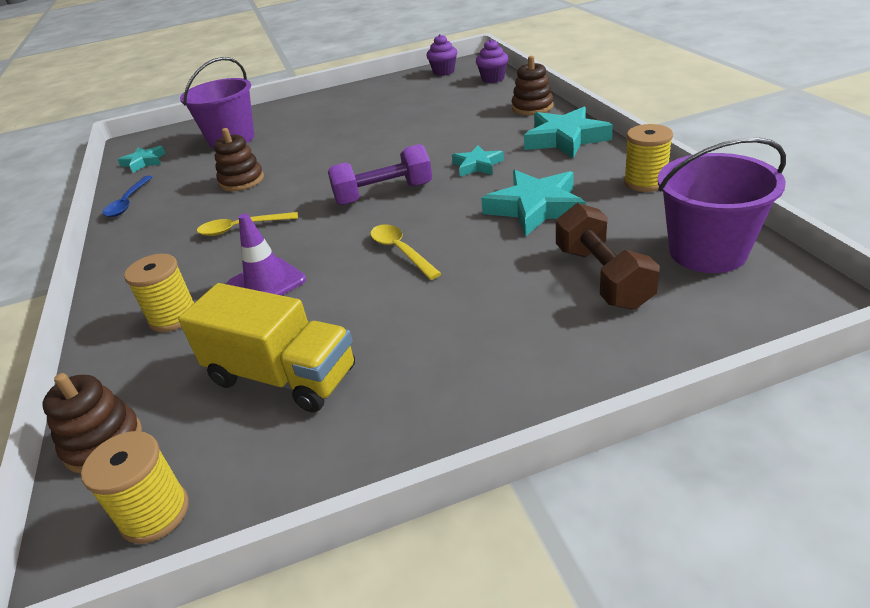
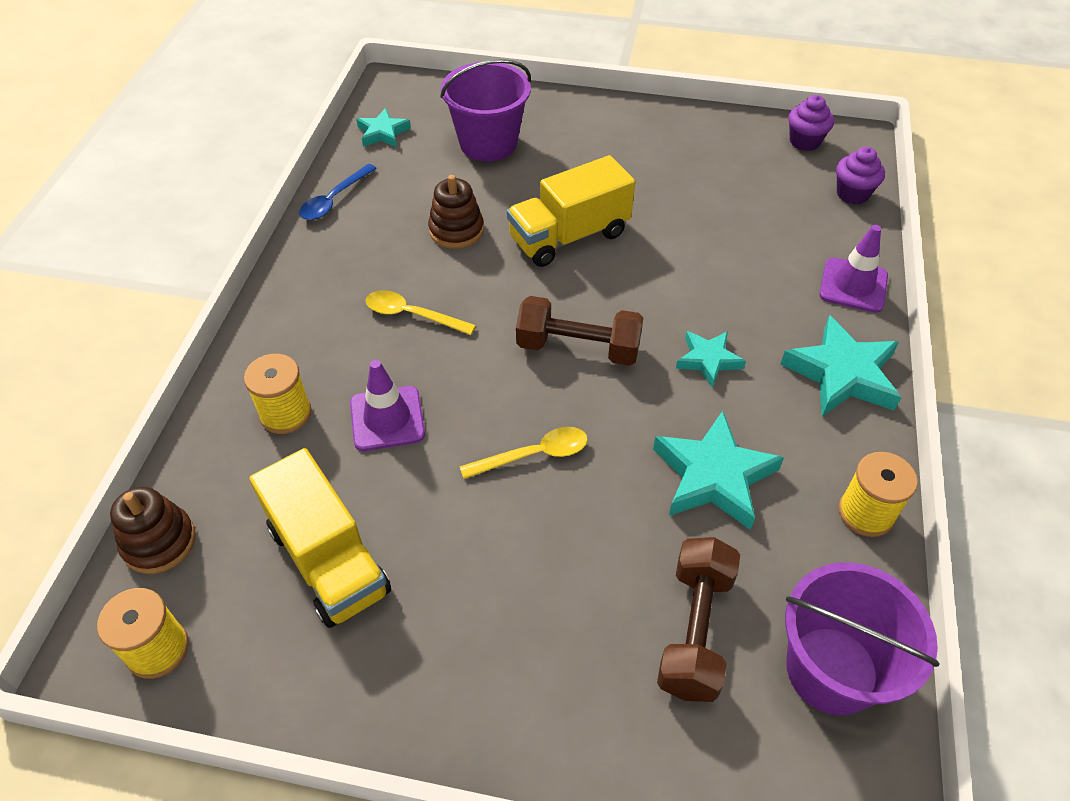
camera: 25 degrees right, 15 degrees up
purple dumbbell [328,144,432,206] -> brown dumbbell [516,296,643,366]
yellow spoon [370,224,442,280] -> yellow spoon turned 75 degrees clockwise [460,427,588,479]
brown stacking toy [512,56,553,115] -> purple traffic cone [820,225,888,313]
none -> yellow truck [507,155,635,267]

